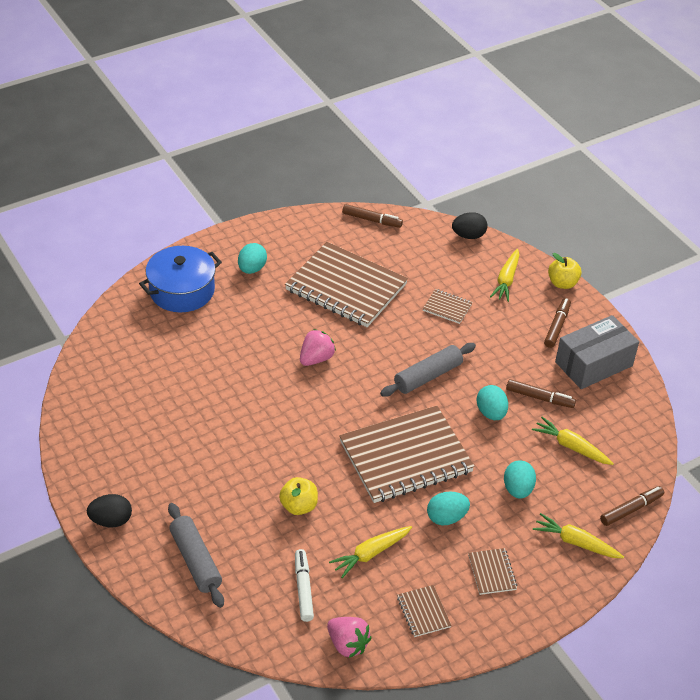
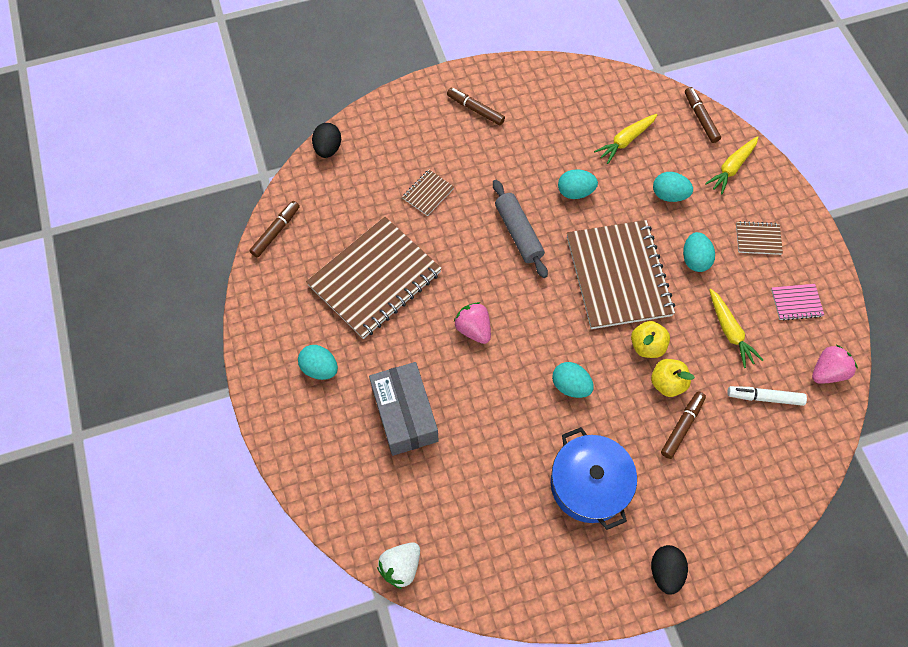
camera: 75 degrees left, 20 degrees up
blue pot [139,246,222,312] -> blue pot moved to [551,427,637,530]
grey rolling pin [168,503,224,608] -> none
brown notebook [397,585,451,637] -> pink notebook [771,284,824,321]
yellow carrot [490,249,519,302] -> none
brown marker [506,379,576,408] -> brown marker moved to [661,391,706,459]
yellow apple [548,253,582,289] -> yellow apple moved to [631,321,670,358]
grey box [555,315,639,389] -> grey box moved to [369,362,439,456]
none -> white strawberry [377,542,420,589]
none -> turquoise egg [552,362,594,398]

